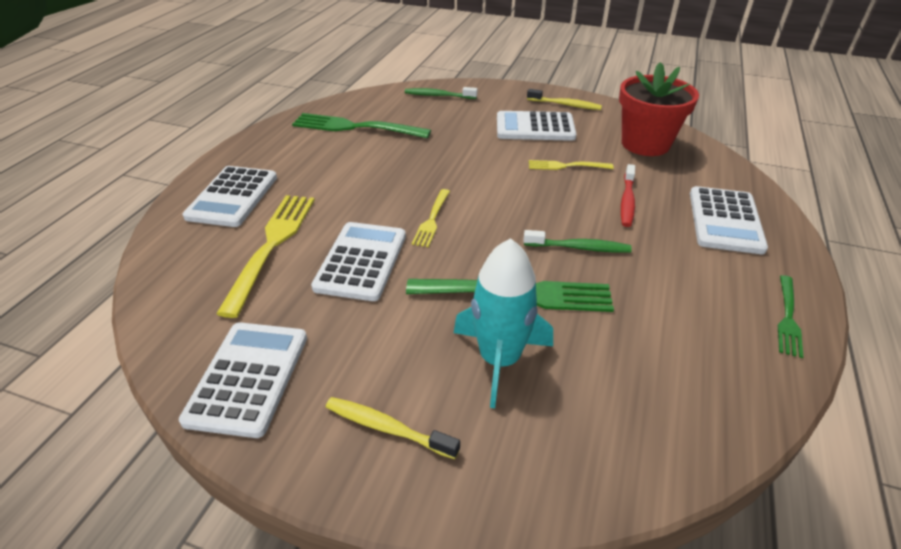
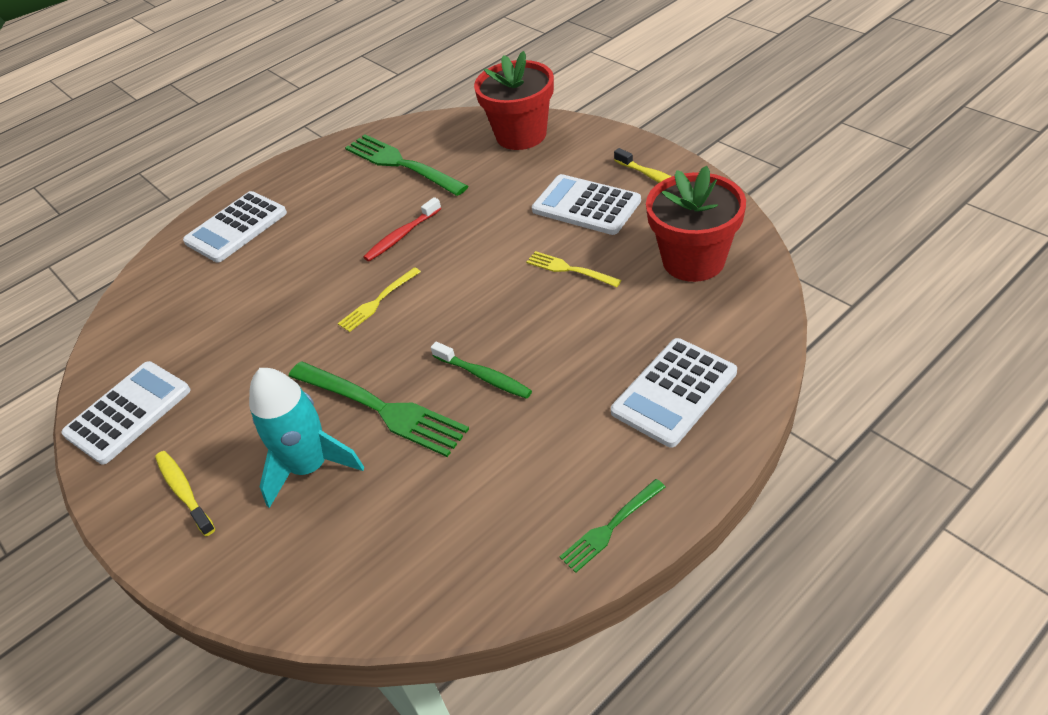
camera: 35 degrees right, 5 degrees up
yellow fork [216,195,315,318] -> none
white calculator [311,222,406,301] -> none
green toothbrush [405,87,477,99] -> red flower pot [474,51,554,150]
red toothbrush [621,164,635,227] -> red toothbrush moved to [363,197,441,261]

